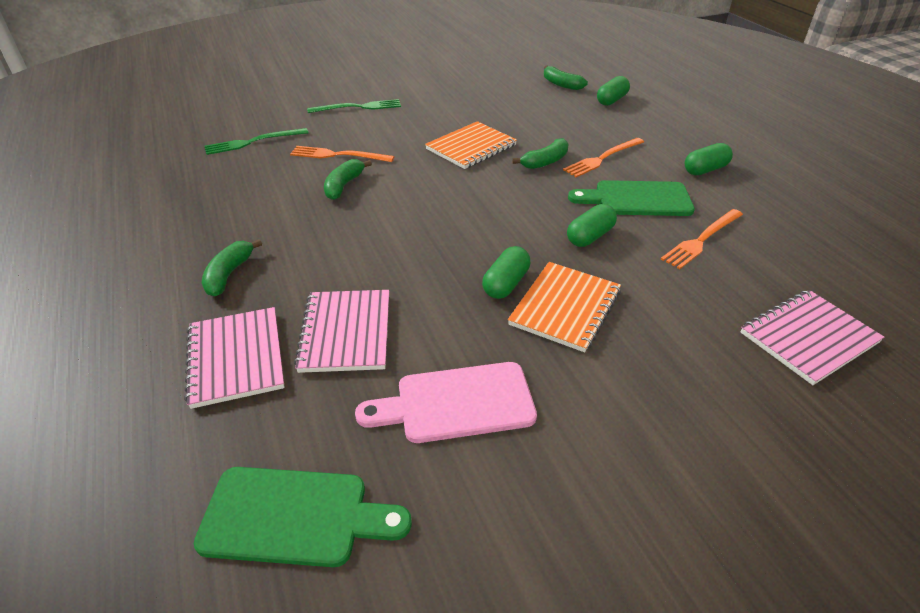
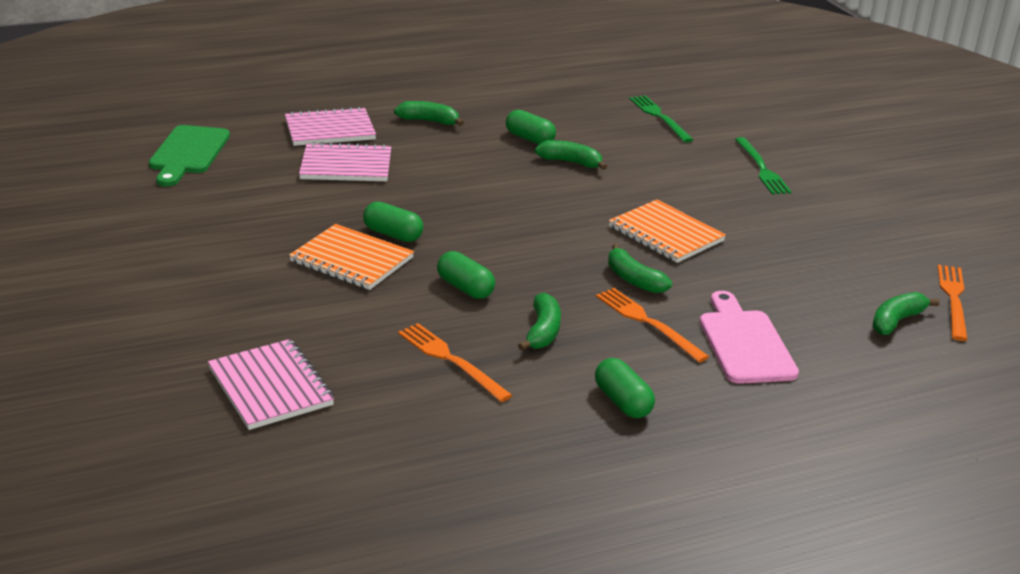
camera: 90 degrees right, 10 degrees down
orange fork [290,146,394,162] -> orange fork moved to [937,265,968,341]
pink cutting board [355,362,537,443] -> pink cutting board moved to [700,291,799,384]
green cutting board [568,180,695,216] -> green banana [518,292,561,351]
green capsule [597,76,630,106] -> green capsule moved to [506,110,556,145]

